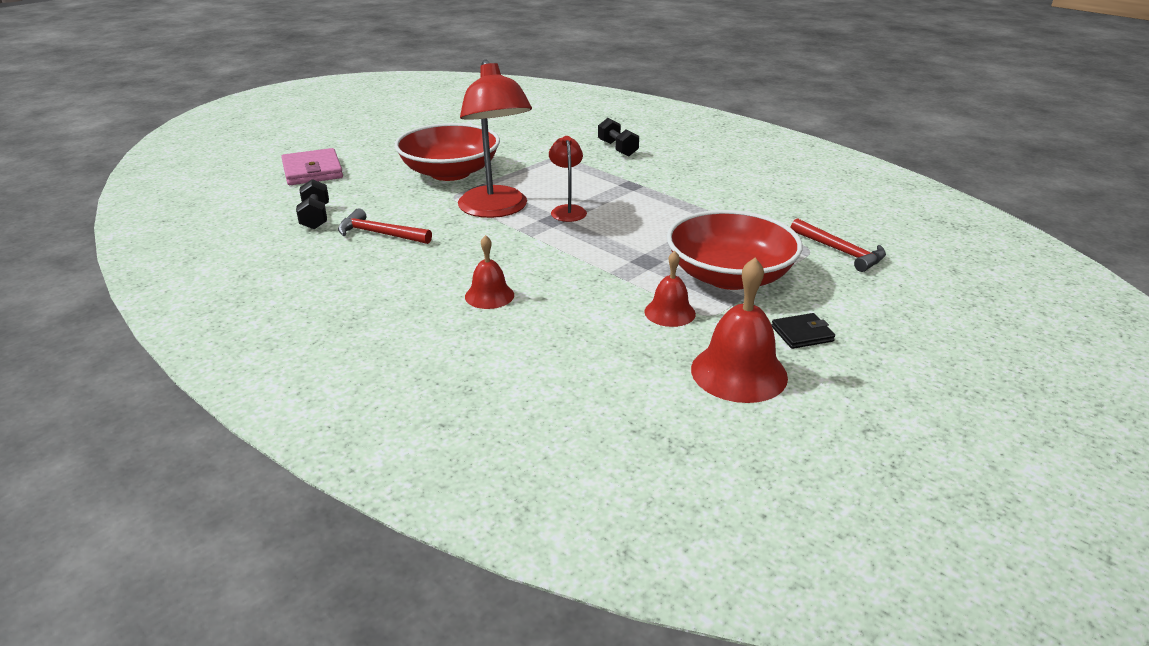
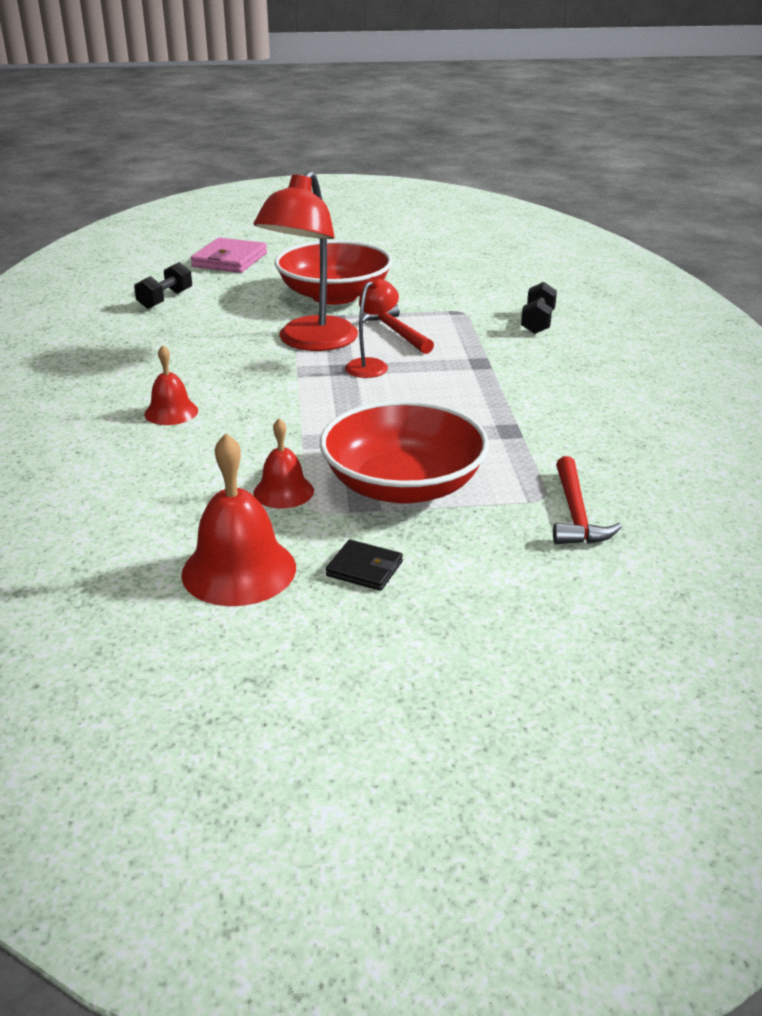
camera: 40 degrees right, 0 degrees up
red hammer [338,209,432,244] -> red hammer moved to [363,304,434,354]

